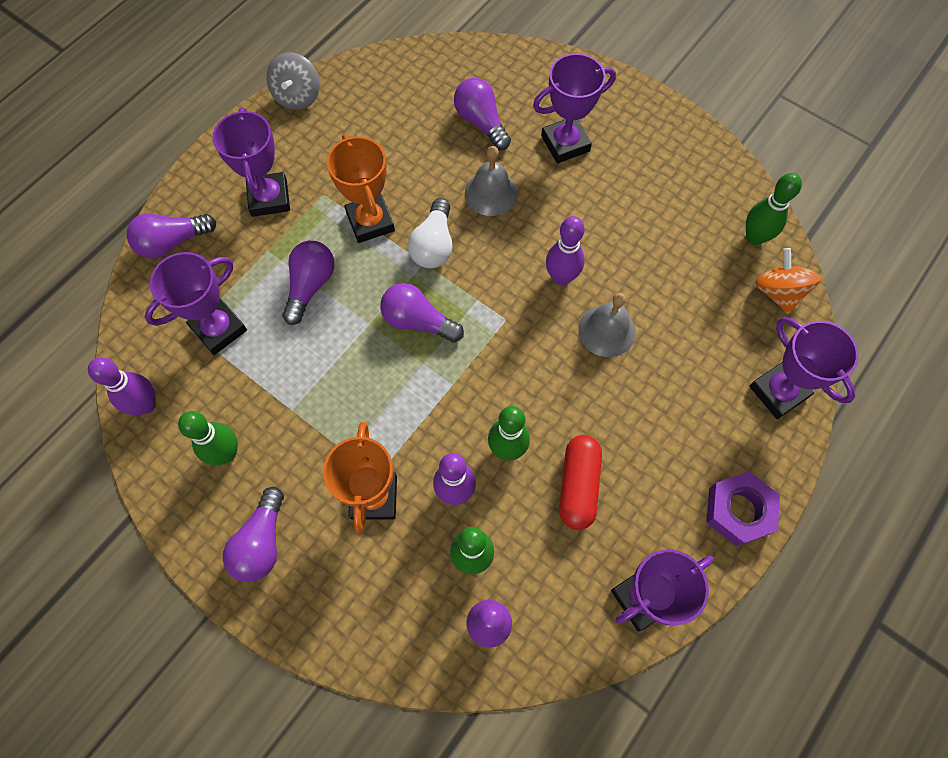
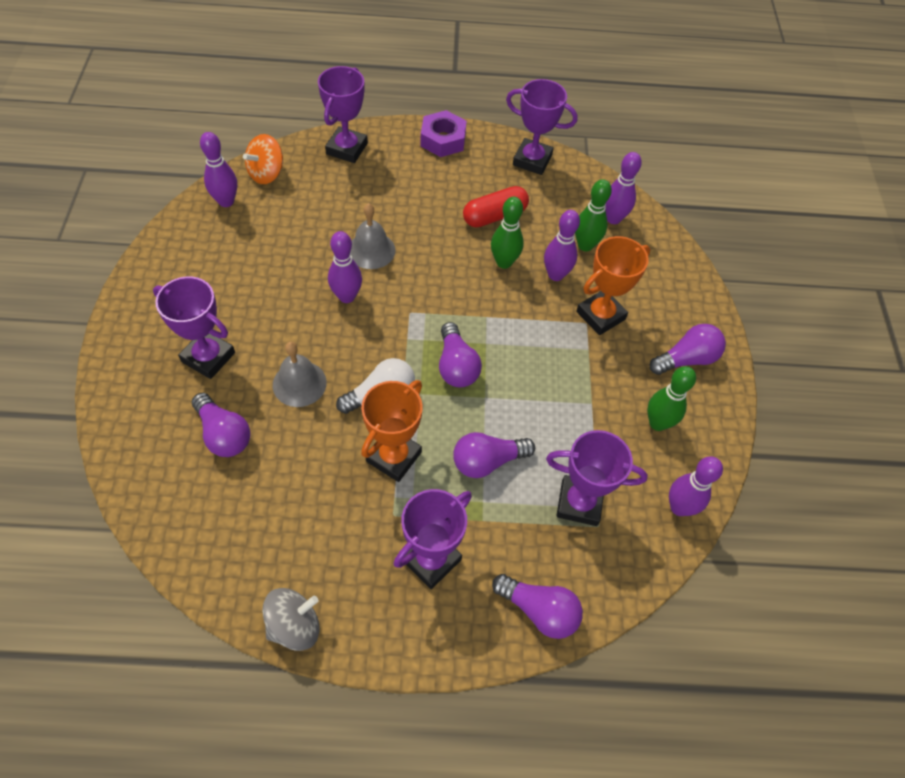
camera: 130 degrees left, 10 degrees down
purple light bulb [454,78,511,150] -> purple light bulb turned 60 degrees counterclockwise [192,393,250,457]
green bowling pin [746,173,802,245] -> purple bowling pin [200,132,237,207]

